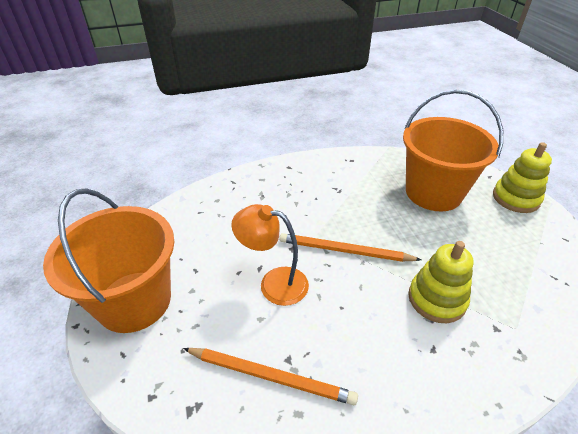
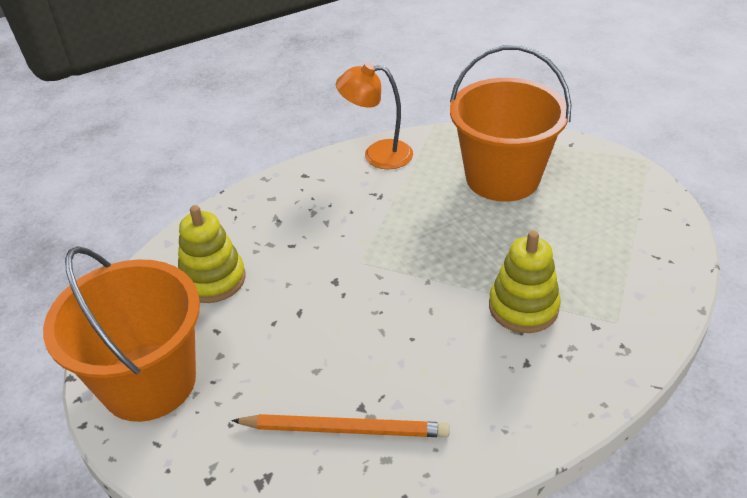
camera: 10 degrees left, 0 degrees up
orange lamp [231,204,309,306] -> orange lamp moved to [336,62,413,169]
orange pencil [279,233,421,262] -> none
yellow stacking toy [493,142,552,213] -> yellow stacking toy moved to [178,205,246,303]

